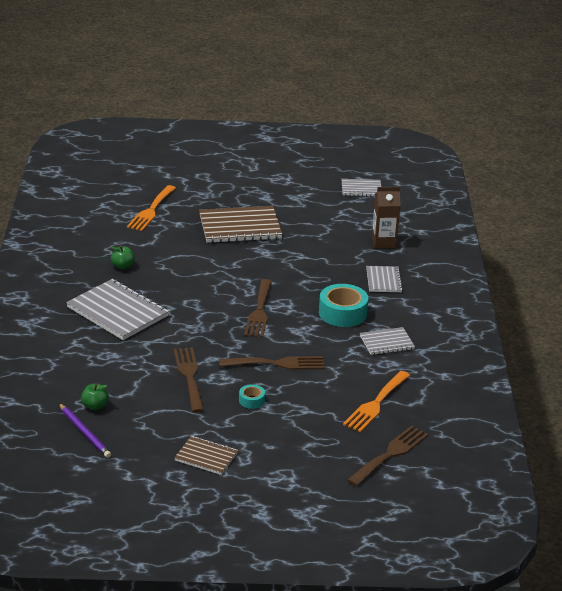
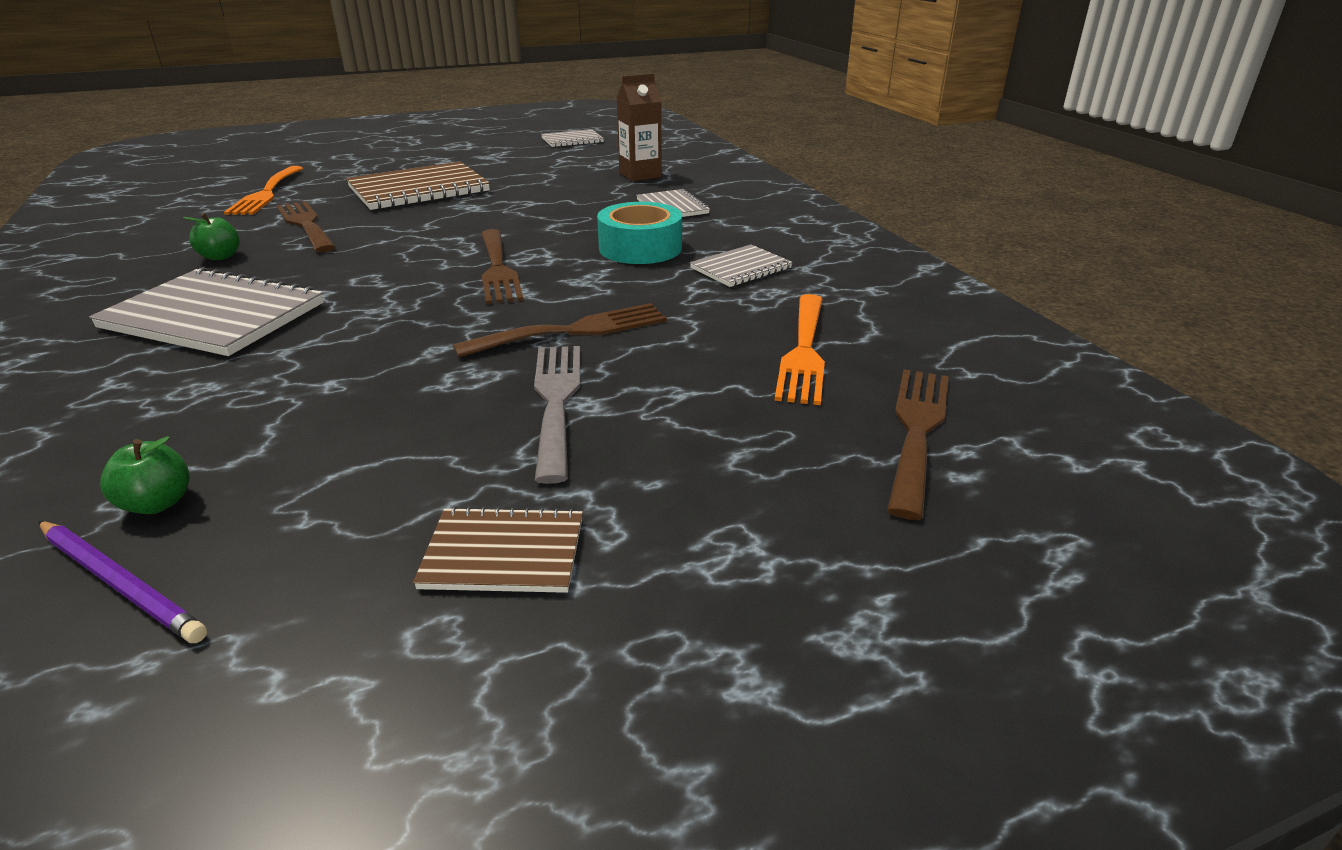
camera: 20 degrees left, 0 degrees up
brown fork [174,347,204,413] -> brown fork moved to [276,201,335,252]
turquoise tape [239,384,265,409] -> grey fork [534,346,580,484]

